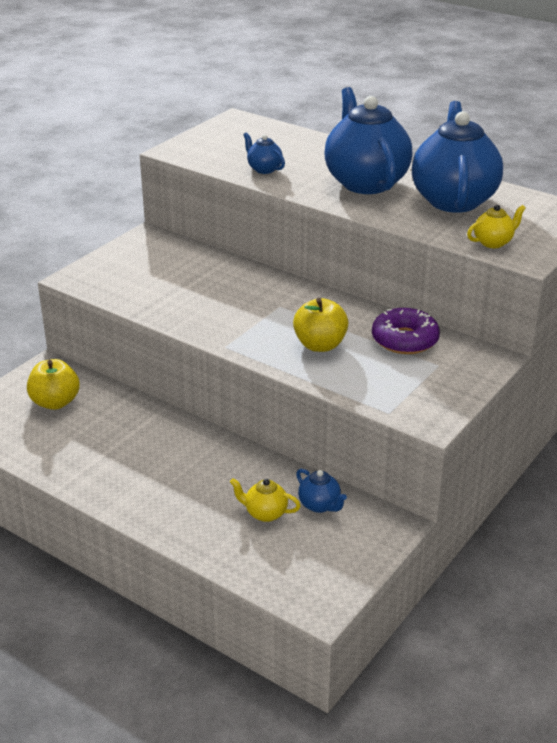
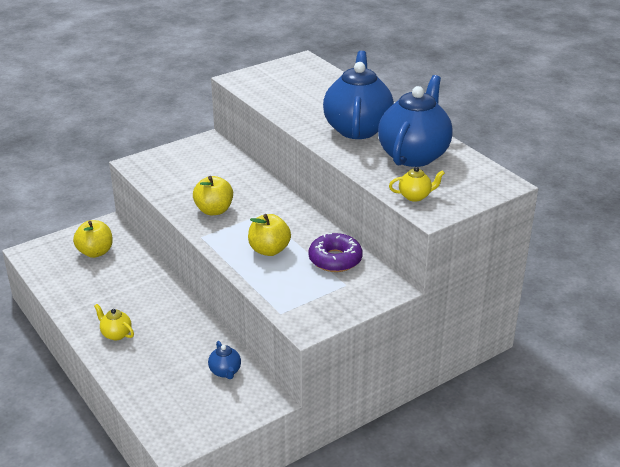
camera: 20 degrees right, 0 degrees up
yellow teapot [230,478,301,522] -> yellow teapot moved to [94,304,134,340]
blue teapot [243,132,285,174] -> none
none -> yellow apple [193,176,233,215]

